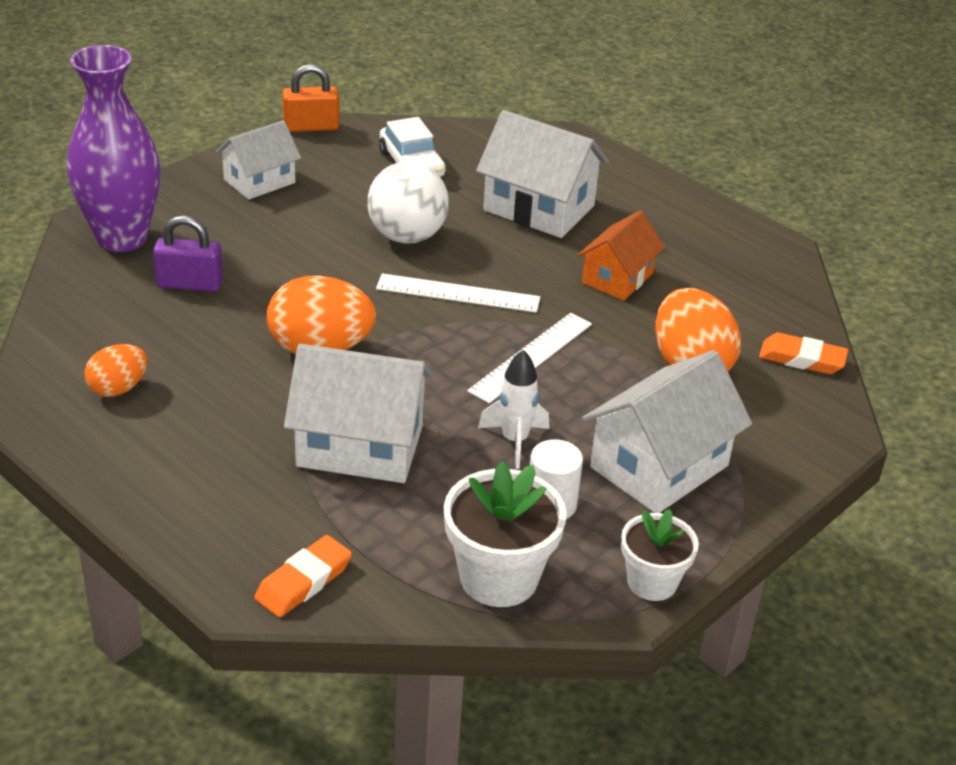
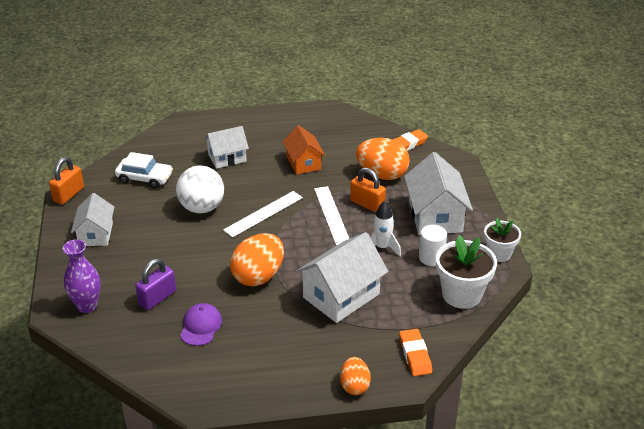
camera: 50 degrees left, 0 degrees up
purple vase [67,45,160,252] -> purple vase [63,239,101,313], size x0.61
orange egg [84,344,148,397] -> orange egg moved to [340,357,371,395]
white house [476,110,609,238] -> white house [204,126,249,169], size x0.63
none -> purple cap [180,303,222,346]
none -> orange padlock [350,167,386,213]

